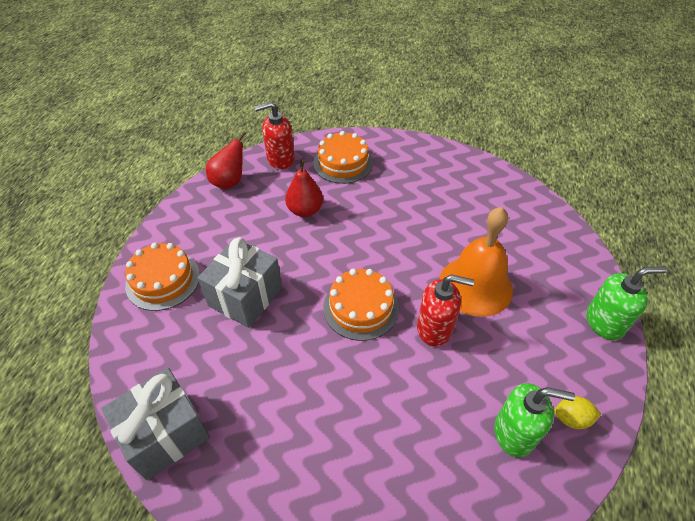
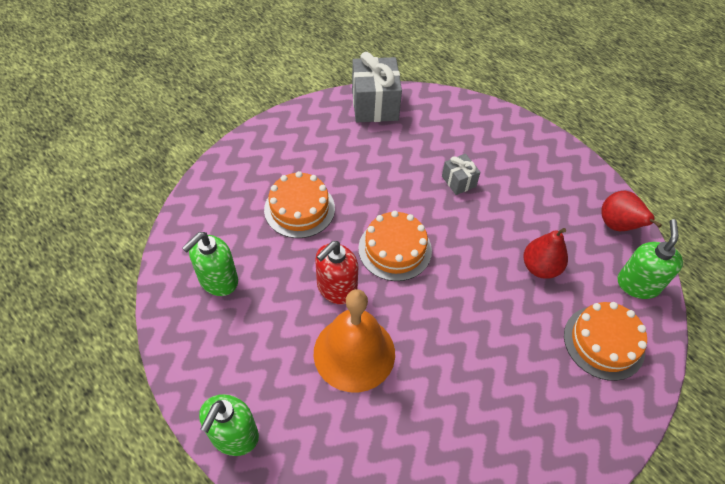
camera: 120 degrees right, 5 degrees up
orange cake [125,243,200,311] -> orange cake moved to [264,171,335,238]
grey gift [198,237,282,328] -> grey gift [442,154,481,195], size x0.53
red soap dispenser [255,101,295,170] -> green soap dispenser [617,219,683,299]
yellow lemon [554,396,601,429] -> none

